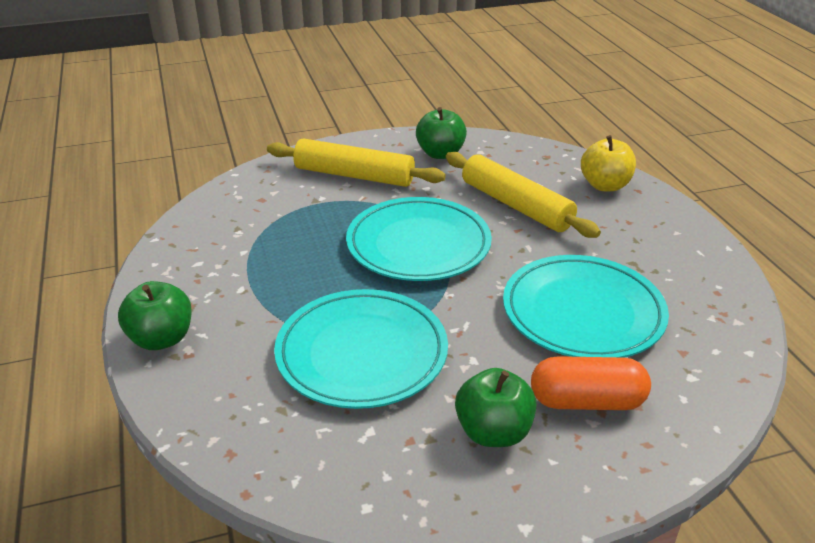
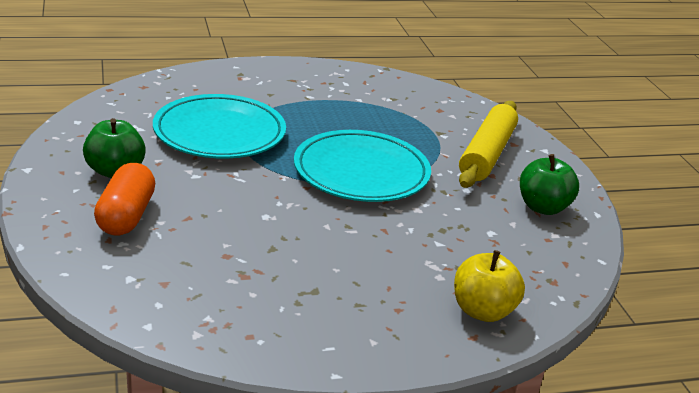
camera: 90 degrees right, 5 degrees down
green apple [118,281,192,350] -> none
yellow rolling pin [446,152,601,238] -> none
turquoise plate [503,255,669,358] -> none

